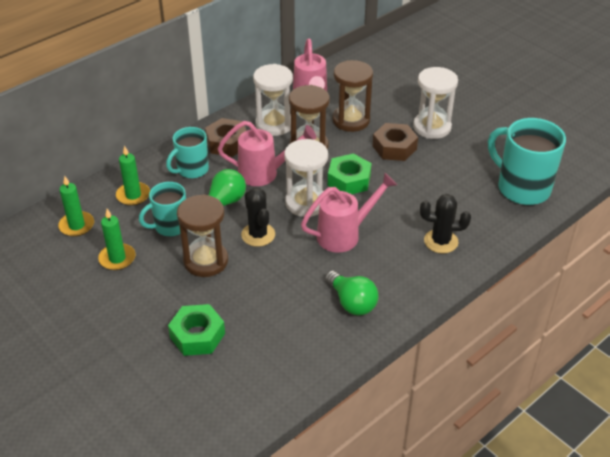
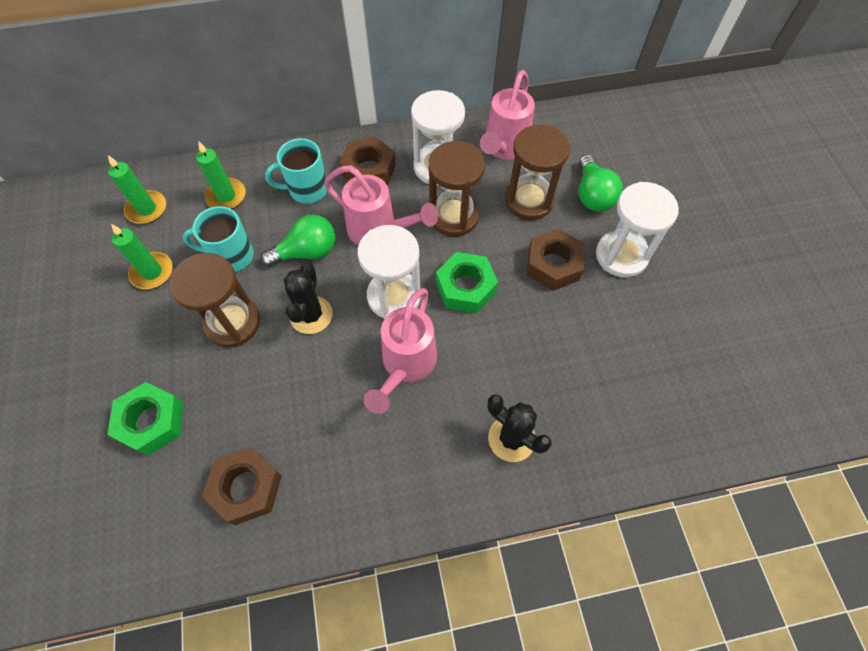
camera: 30 degrees right, 20 degrees up
pink watering can [301,173,397,253] -> pink watering can turned 105 degrees clockwise [364,288,437,414]
green light bulb [325,270,379,315] -> green light bulb moved to [579,155,622,211]
turquoise mug [488,118,566,205] -> none
none -> brown nut [202,447,282,525]

